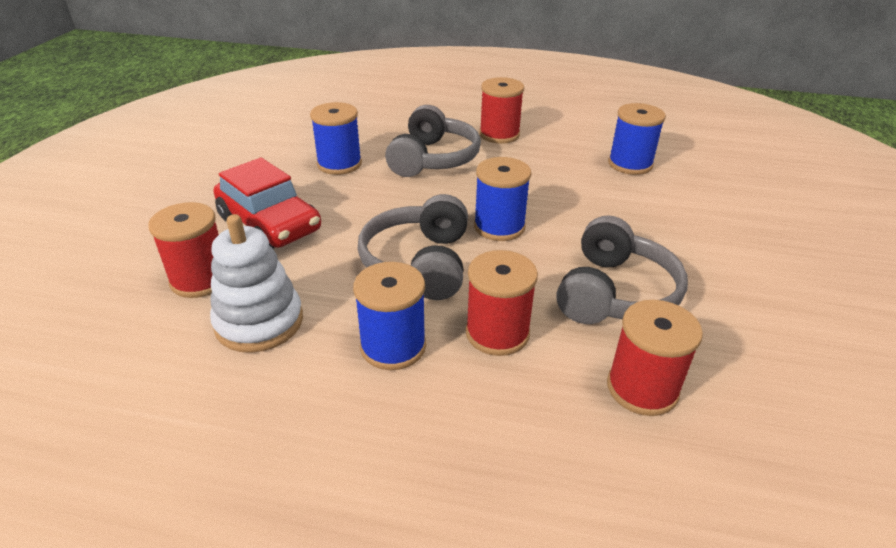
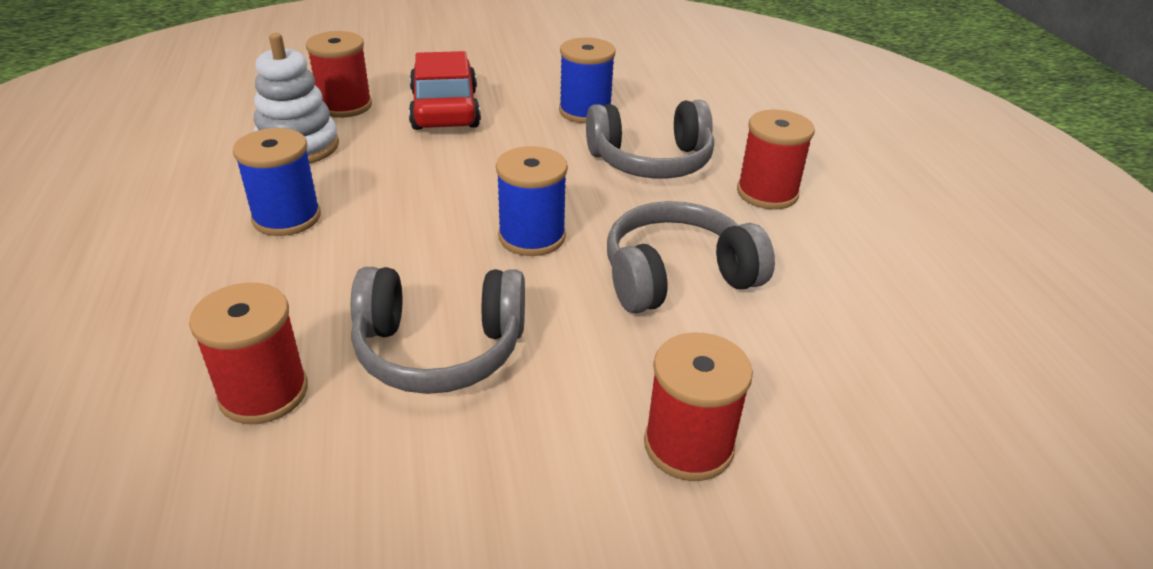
camera: 65 degrees right, 0 degrees up
red car [214,158,321,249] -> red car turned 150 degrees clockwise [409,51,481,130]
grey headphones [358,194,468,300] -> grey headphones moved to [607,201,775,313]
red spool [466,250,538,356] -> red spool moved to [644,333,753,481]
blue spool [608,103,666,175] -> none

